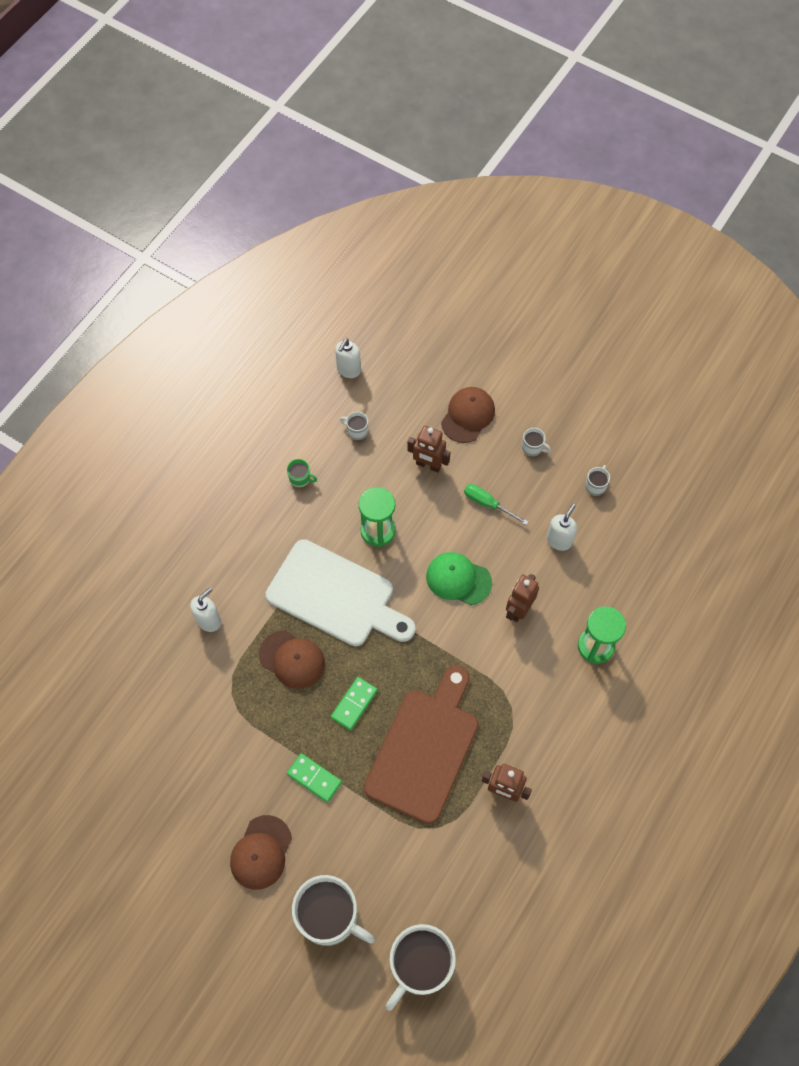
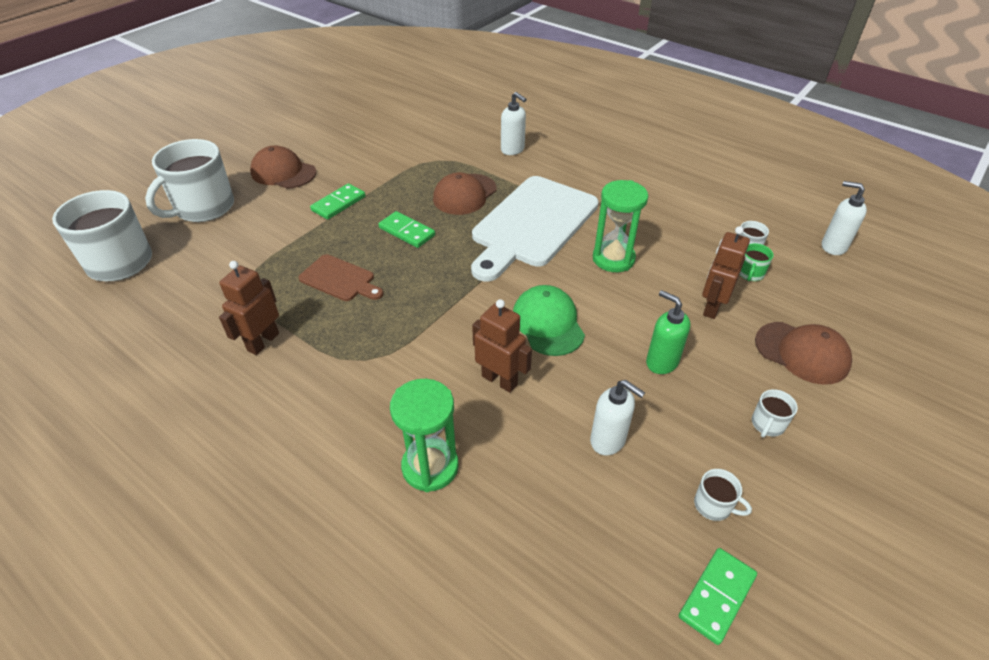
camera: 95 degrees right, 20 degrees down
green mug [287,459,317,487] -> green mug moved to [739,243,774,281]
brown cutting board [364,665,478,824] -> brown cutting board [298,254,383,301], size x0.48
green cap [426,552,492,605] -> green cap turned 45 degrees counterclockwise [513,285,585,356]
green screwdriver [464,484,528,525] -> green soap dispenser [646,290,691,374]
none -> green domino [679,548,757,645]

